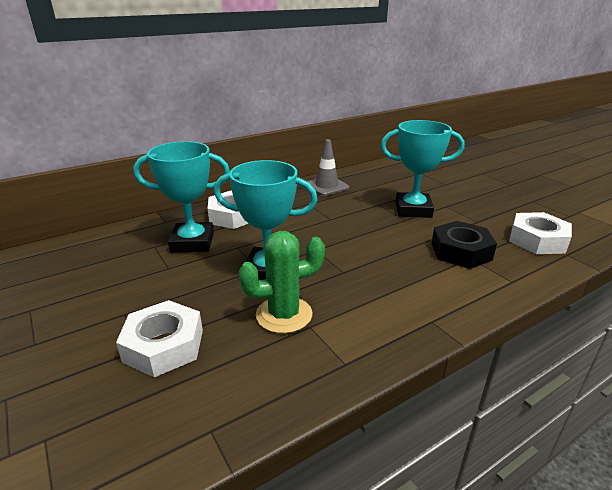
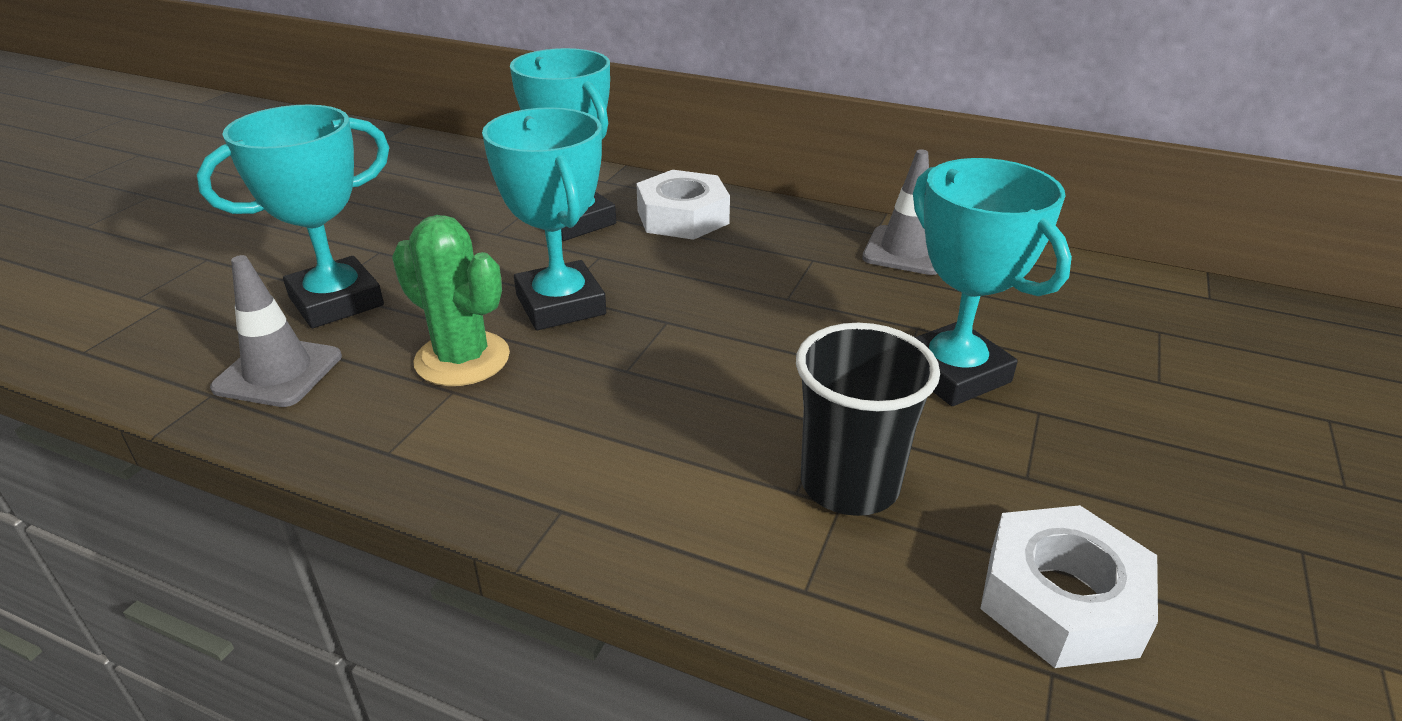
camera: 55 degrees right, 5 degrees up
white nut [116,300,203,377] -> turquoise trophy [197,105,389,328]
black nut [431,221,497,269] -> black cup [796,323,940,516]
none -> grey traffic cone [210,255,342,407]

